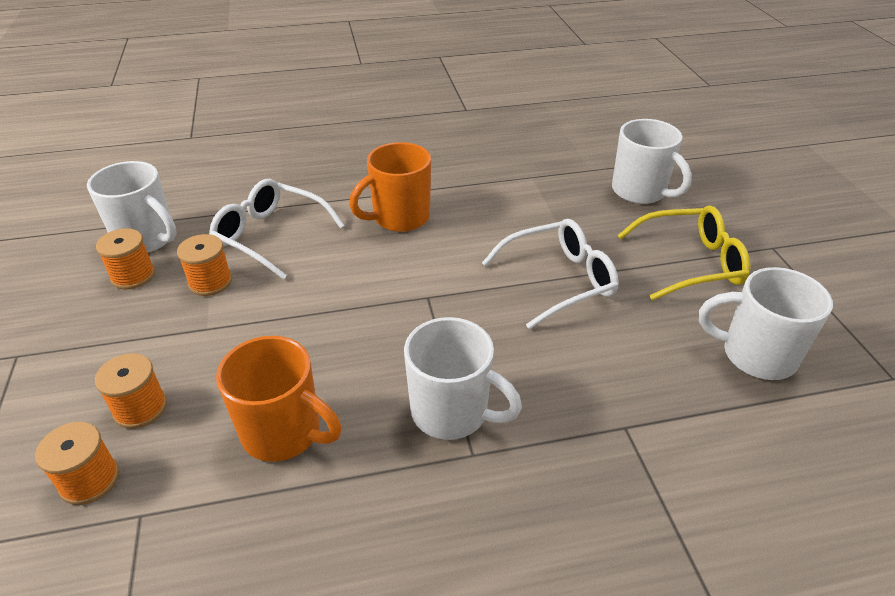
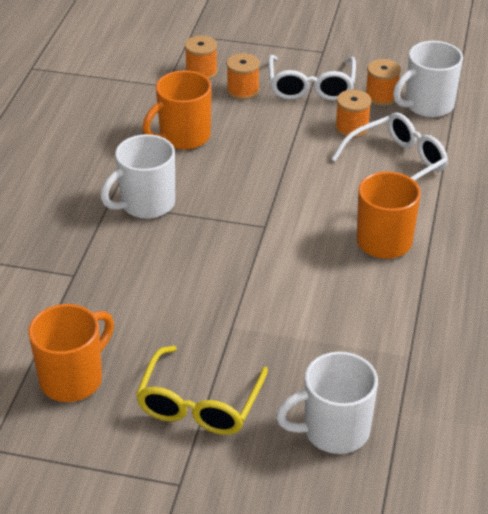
camera: 115 degrees right, 0 degrees up
white glasses [482,219,619,329] -> white glasses moved to [268,55,356,101]
white mug [699,267,833,380] -> orange mug [28,304,114,402]

